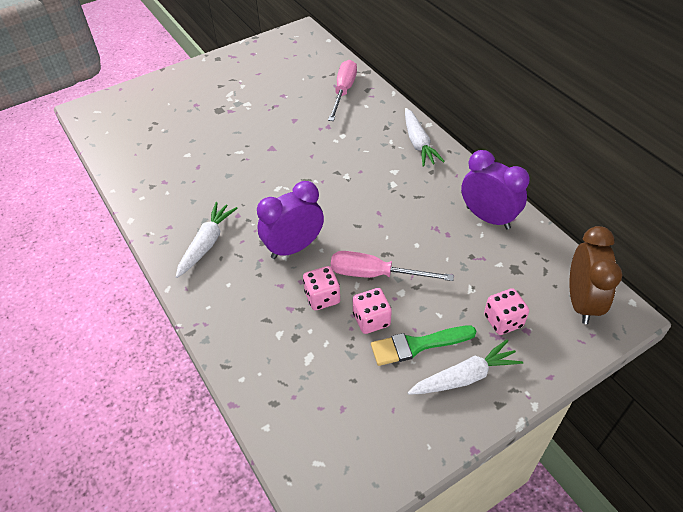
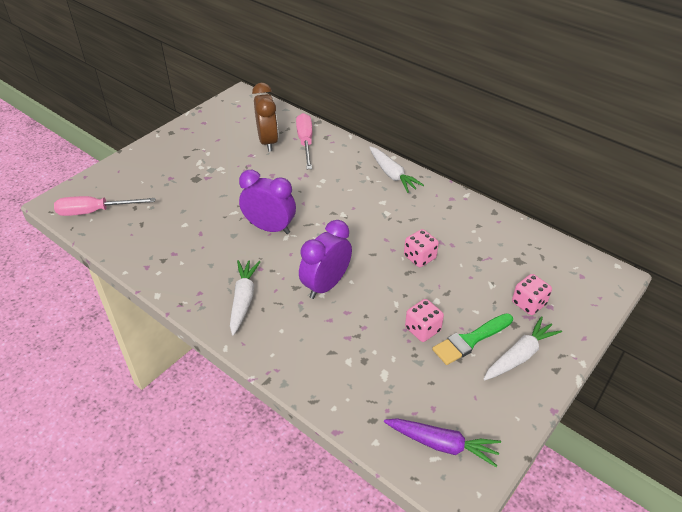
camera: 20 degrees left, 5 degrees down
pink dice [303,266,340,310] -> pink dice moved to [404,229,439,267]
pink screwdriver [331,251,454,281] -> pink screwdriver moved to [54,196,155,216]
purple clock [461,150,530,230] -> purple clock moved to [239,170,296,234]
brown clock [569,226,622,324] -> brown clock moved to [252,83,278,152]
none -> purple carrot [384,418,501,467]

